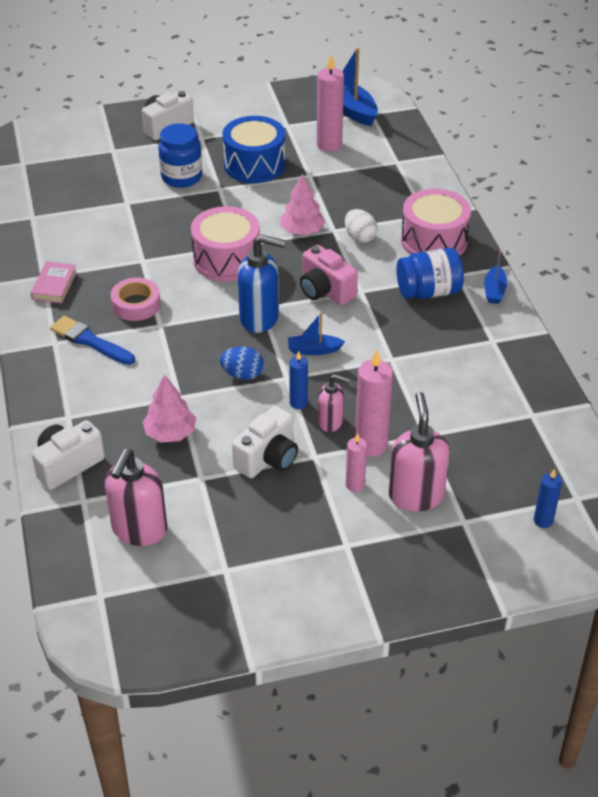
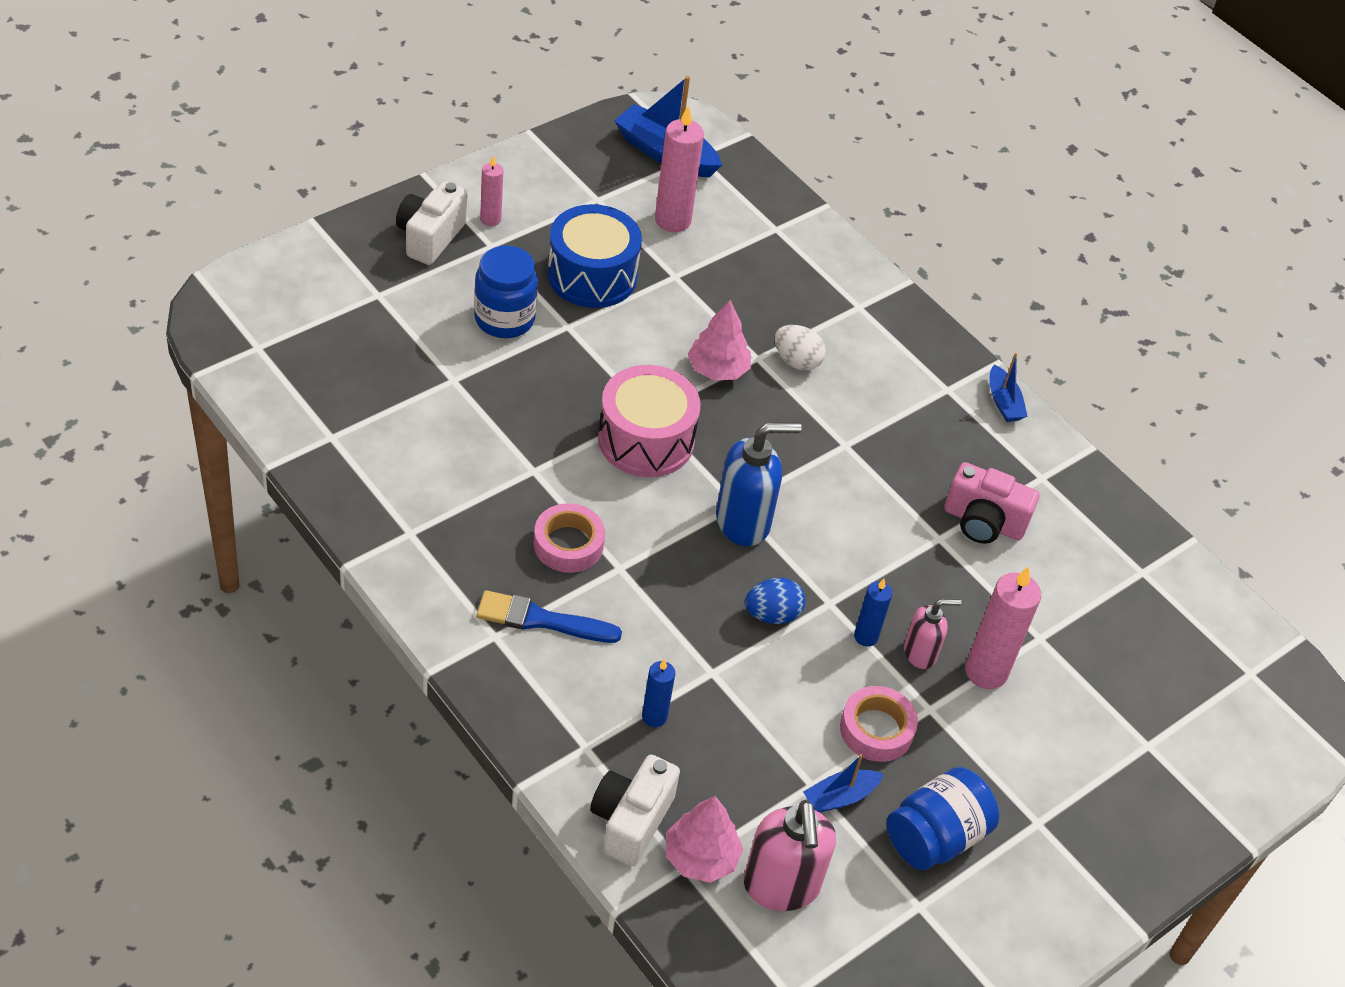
camera: 30 degrees left, 5 degrees up
pink book [30,261,77,304] -> none
pink tree [143,374,196,443] -> pink tree moved to [666,796,743,883]
white camera [232,406,298,478] -> pink tape [840,686,918,762]
blue boat [288,313,345,355] -> blue boat moved to [803,754,884,813]
pink camera [300,245,358,305] -> pink camera moved to [944,462,1039,544]
pink candle [346,433,367,492] -> pink candle moved to [480,156,503,226]
pink soap dispenser [389,392,450,512] -> none
blue jar [397,248,464,299] -> blue jar moved to [887,767,999,870]
pink drum [401,189,471,255] -> none
blue candle [534,469,562,528] -> blue candle moved to [642,659,675,727]

